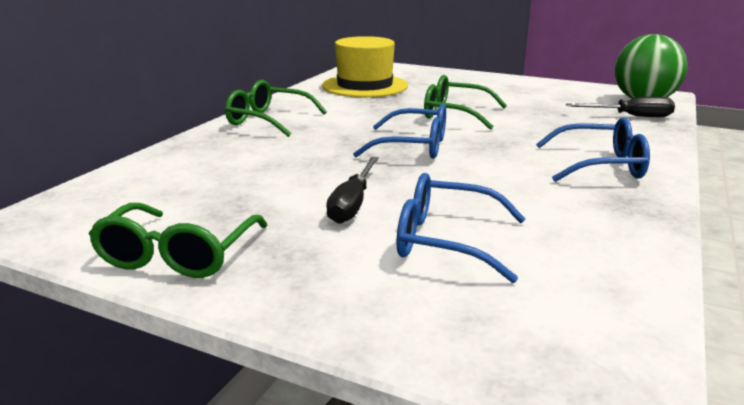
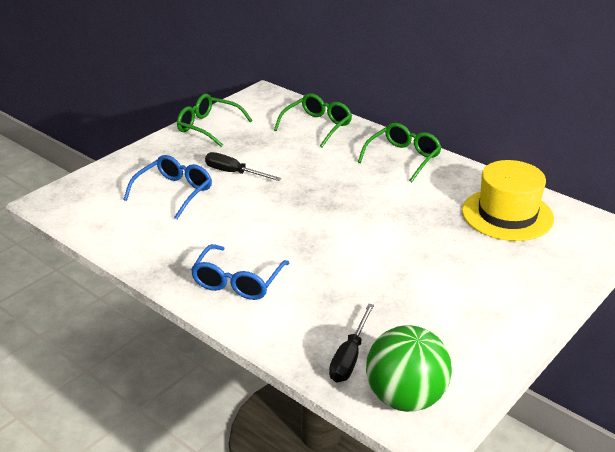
camera: 105 degrees right, 10 degrees up
blue glasses [353,103,446,159] -> none
green glasses [424,75,507,130] -> green glasses moved to [274,93,352,147]

